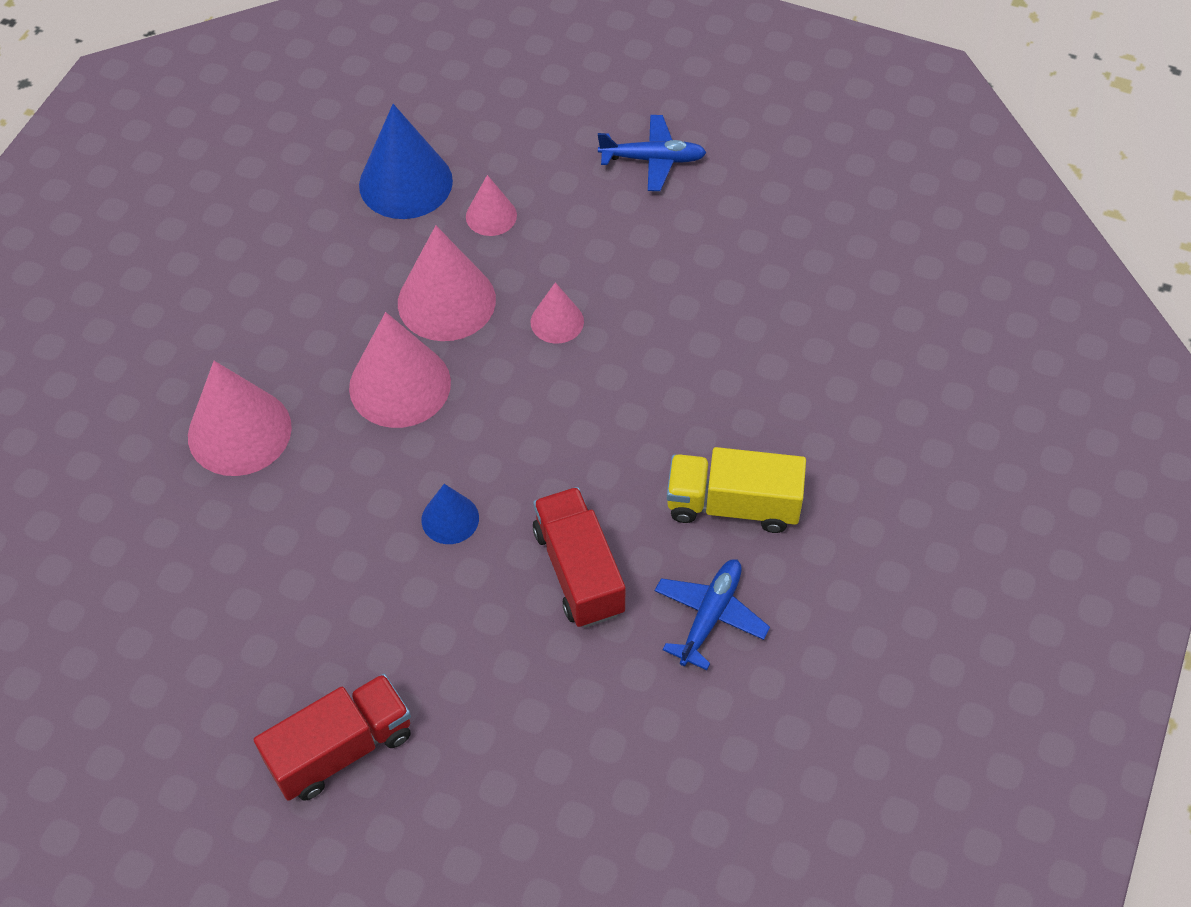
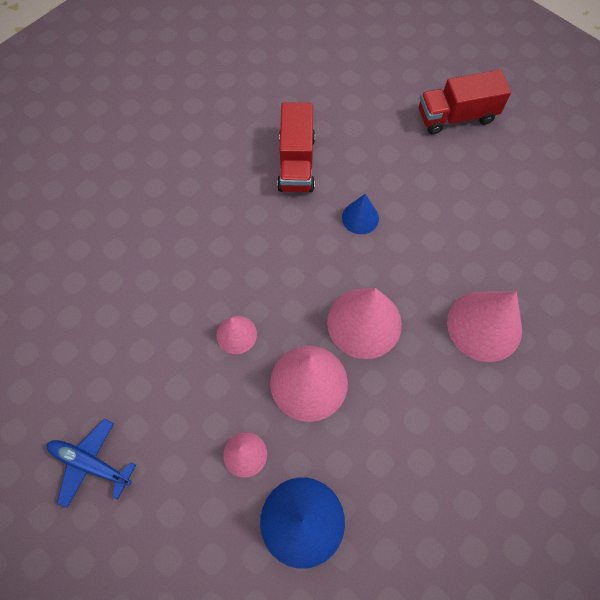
camera: 160 degrees left, 10 degrees up
blue plane [655,559,770,670] -> none
yellow truck [667,447,806,533] -> none

